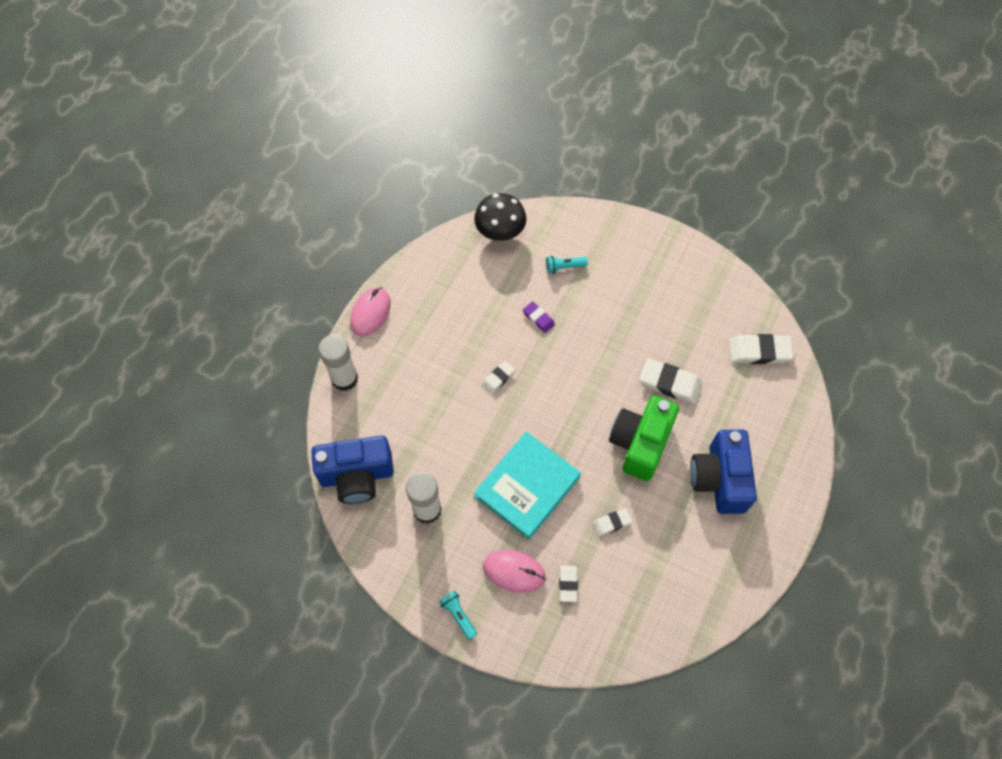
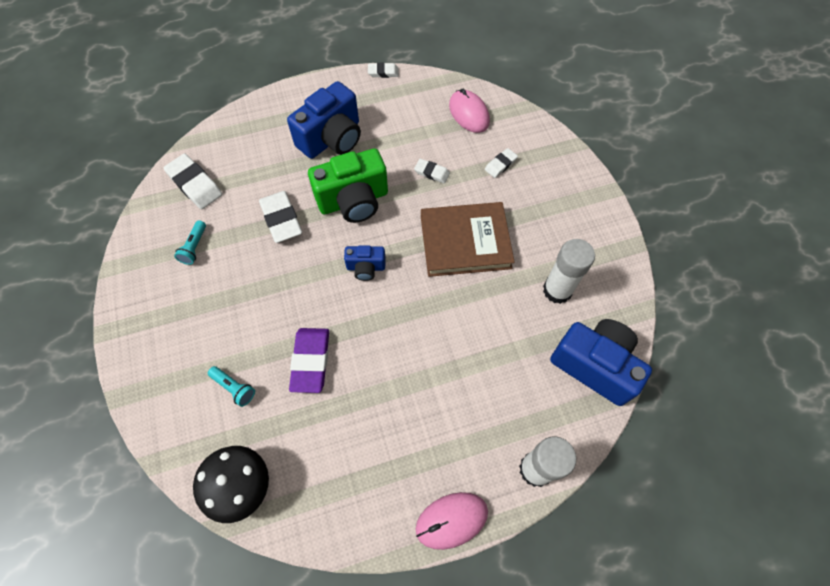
camera: 135 degrees left, 0 degrees up
turquoise flashlight [439,591,477,640] -> turquoise flashlight moved to [174,221,206,265]
turquoise book [474,431,581,540] -> brown book [421,202,515,277]
white eraser [482,361,515,394] -> white eraser moved to [368,63,399,78]
pink mouse [483,550,546,593] -> pink mouse moved to [449,89,490,133]
purple eraser [523,301,555,333] -> purple eraser [289,328,329,393], size x1.78
none -> blue camera [344,245,386,281]

